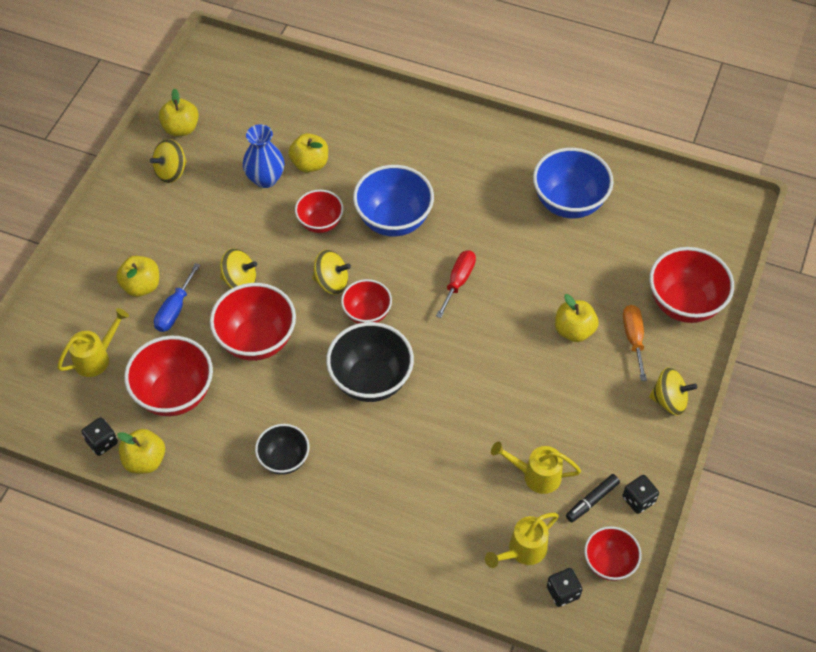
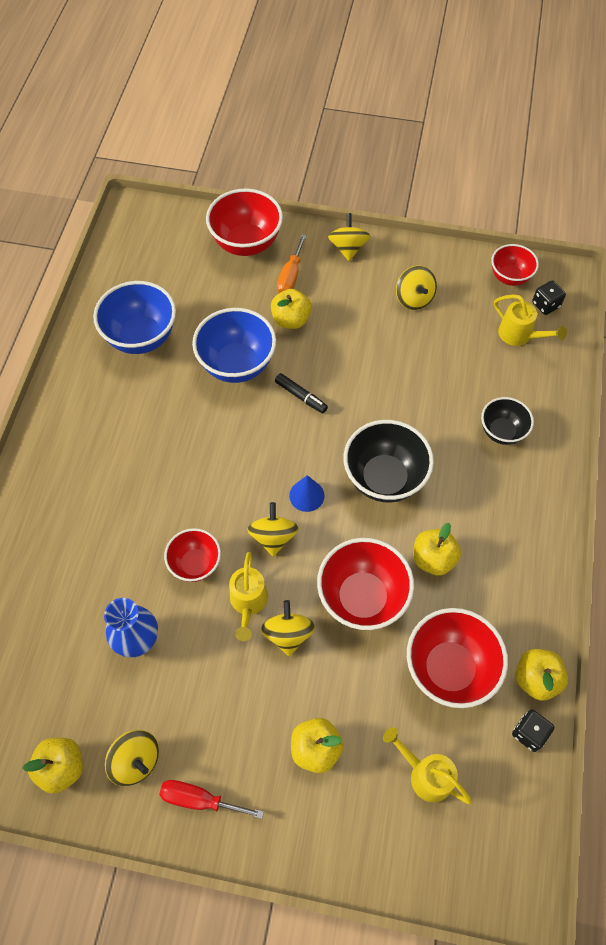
camera: 100 degrees left, 5 degrees up
blue screwdriver [154,263,200,332] -> none
black bowl [255,424,309,475] -> black bowl moved to [481,397,534,445]
yellow apple [289,133,328,172] -> yellow apple moved to [413,523,461,576]
red bowl [341,279,392,324] -> blue cone [289,475,325,512]
blue bowl [353,165,434,236] -> blue bowl moved to [192,308,276,383]
red screwdriver [436,250,476,318] -> red screwdriver moved to [159,780,264,819]
yellow watering can [491,441,581,494] -> yellow watering can moved to [229,552,268,641]
black marker [566,474,620,522] -> black marker moved to [275,373,328,413]
black dice [622,475,659,514] -> none
orange screwdriver [623,305,647,381] -> orange screwdriver turned 60 degrees counterclockwise [277,234,307,293]
none -> yellow spinning top [396,266,437,310]

